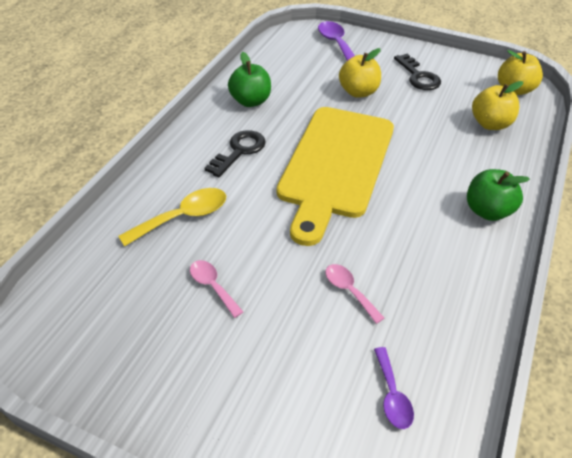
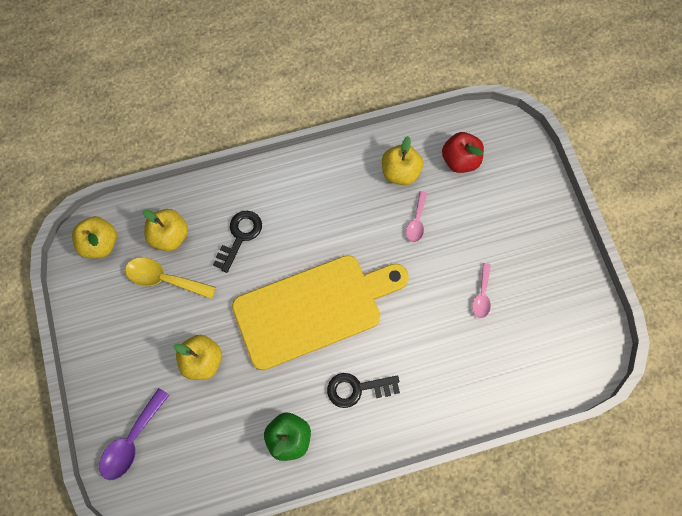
camera: 130 degrees left, 25 degrees up
yellow spoon [118,188,226,246] -> yellow spoon moved to [125,257,216,299]
purple spoon [374,347,414,429] -> red apple [442,132,484,173]
black key [394,54,441,90] -> black key moved to [213,211,262,273]
green apple [467,169,530,221] -> none
none -> yellow apple [382,136,423,185]

